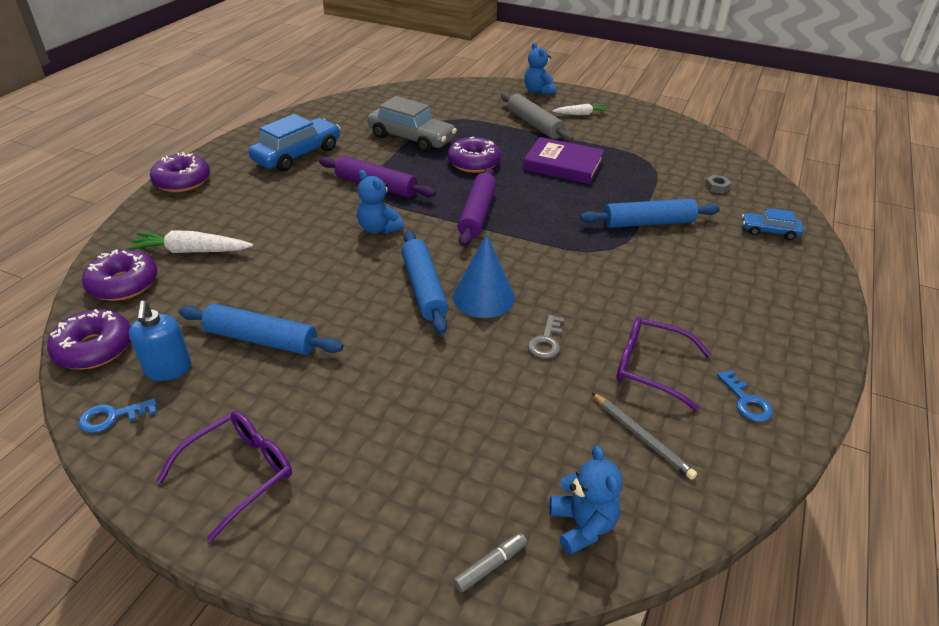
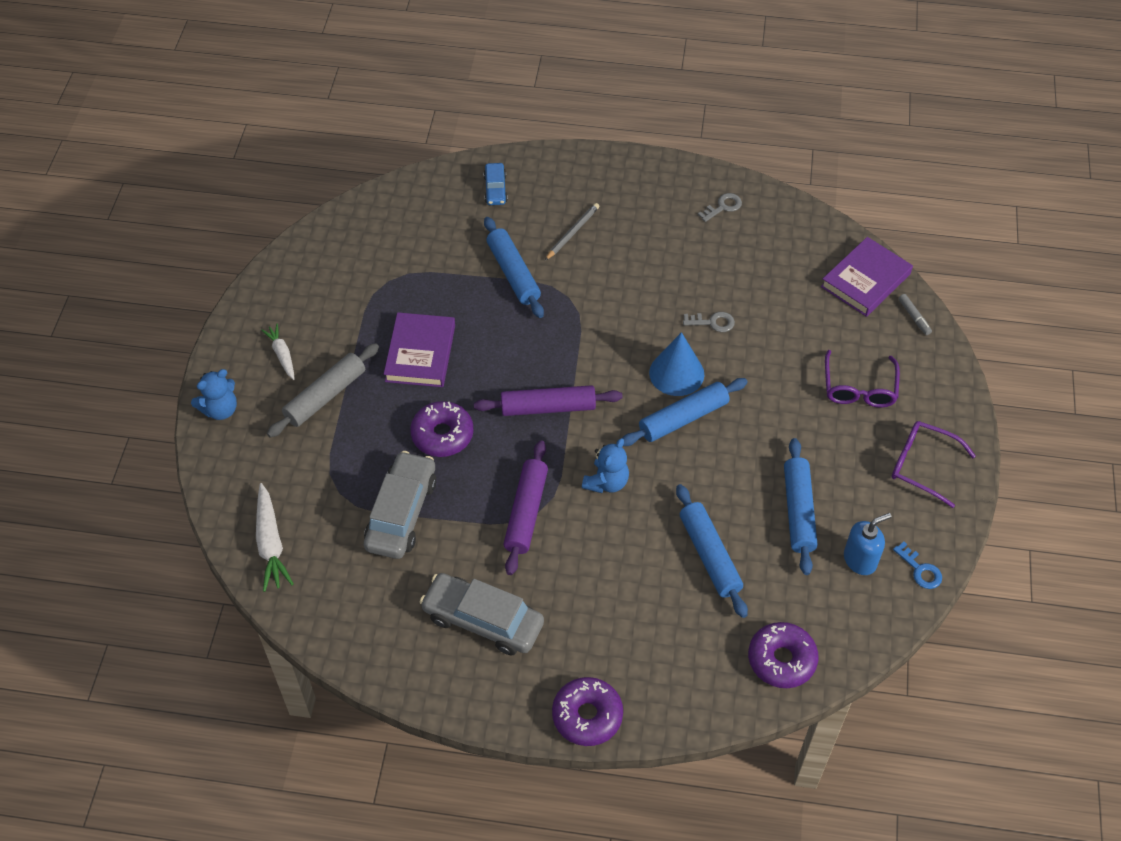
camera: 105 degrees left, 15 degrees up
purple donut [47,309,131,369] -> none
white carrot [126,230,253,253] -> white carrot moved to [256,483,293,592]
blue car [248,114,340,172] -> grey car [420,573,544,655]
grey marker [453,533,527,593] -> grey marker turned 150 degrees counterclockwise [898,294,932,335]
blue teddy bear [550,445,623,555] -> purple book [821,237,913,317]
grey pencil [592,393,697,480] -> grey pencil moved to [545,203,600,260]
purple glasses [616,317,711,411] -> purple glasses moved to [825,350,900,408]
grey nut [705,175,731,194] -> none
blue key [717,370,773,422] -> grey key [698,193,742,222]
none -> blue rolling pin [676,484,748,618]

